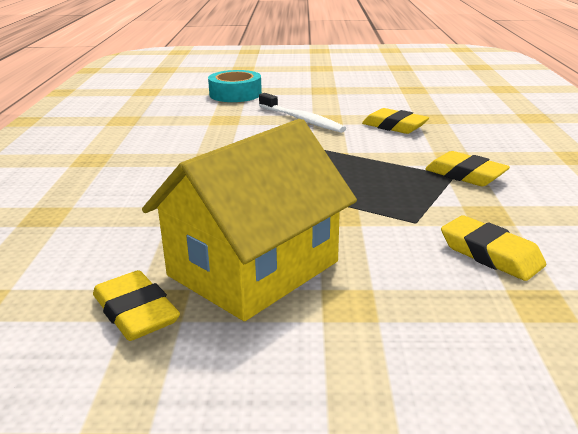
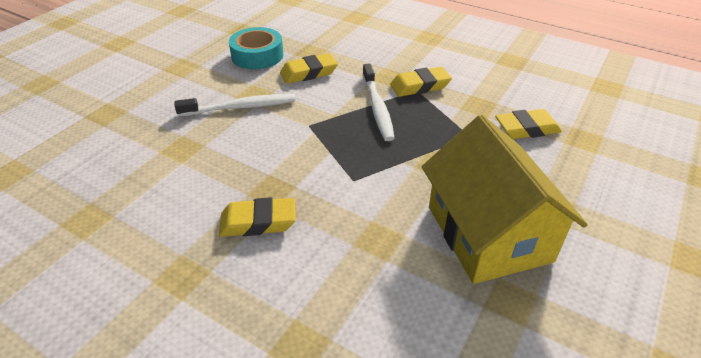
camera: 60 degrees left, 15 degrees up
yellow eraser [93,270,180,341] -> yellow eraser moved to [219,197,296,237]
turquoise tape [208,70,262,102] -> turquoise tape moved to [229,27,284,69]
none -> white toothbrush [363,64,395,141]

